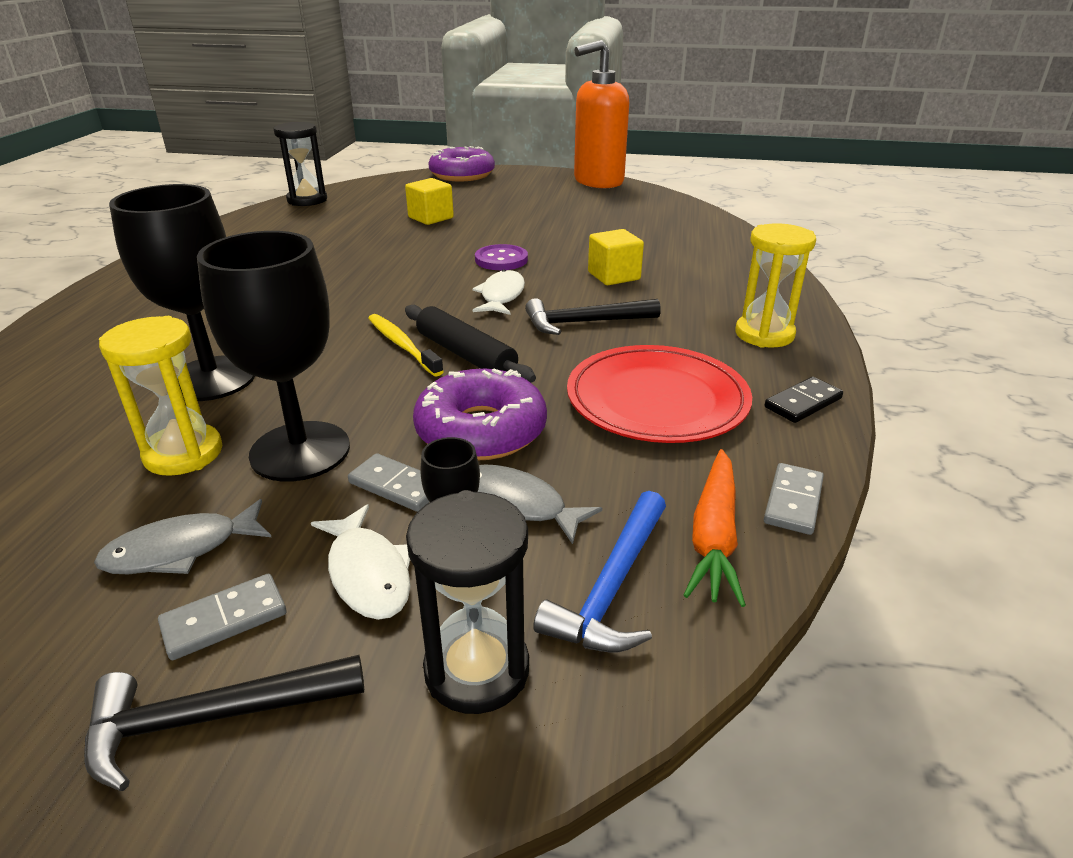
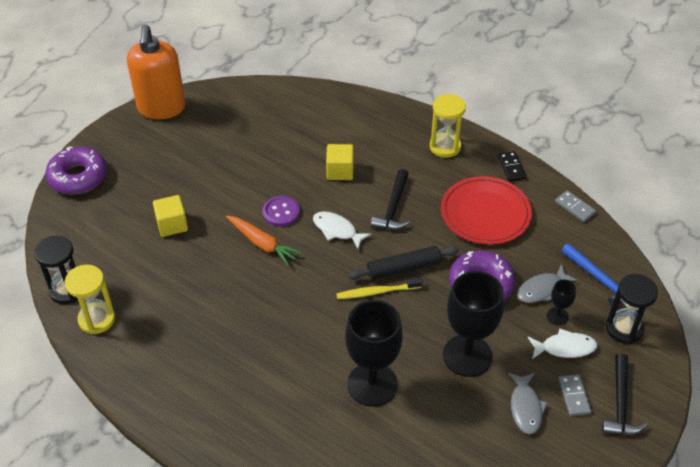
camera: 65 degrees left, 15 degrees up
yellow hourglass [99,316,222,476] -> yellow hourglass moved to [65,265,115,334]
grey domino [348,453,429,512] -> none
orange carrot [683,449,746,607] -> orange carrot moved to [226,215,302,266]

